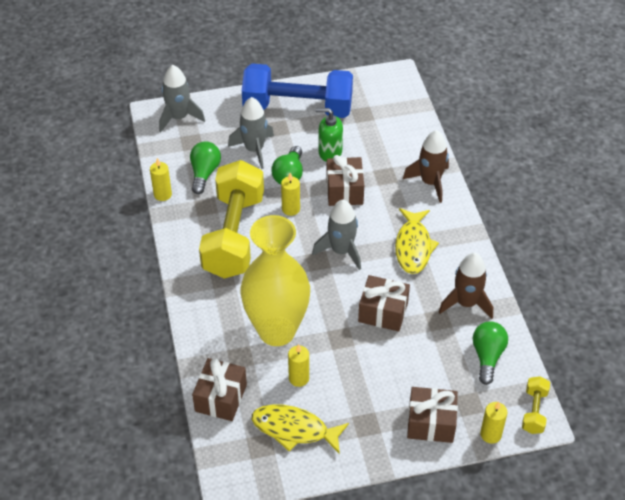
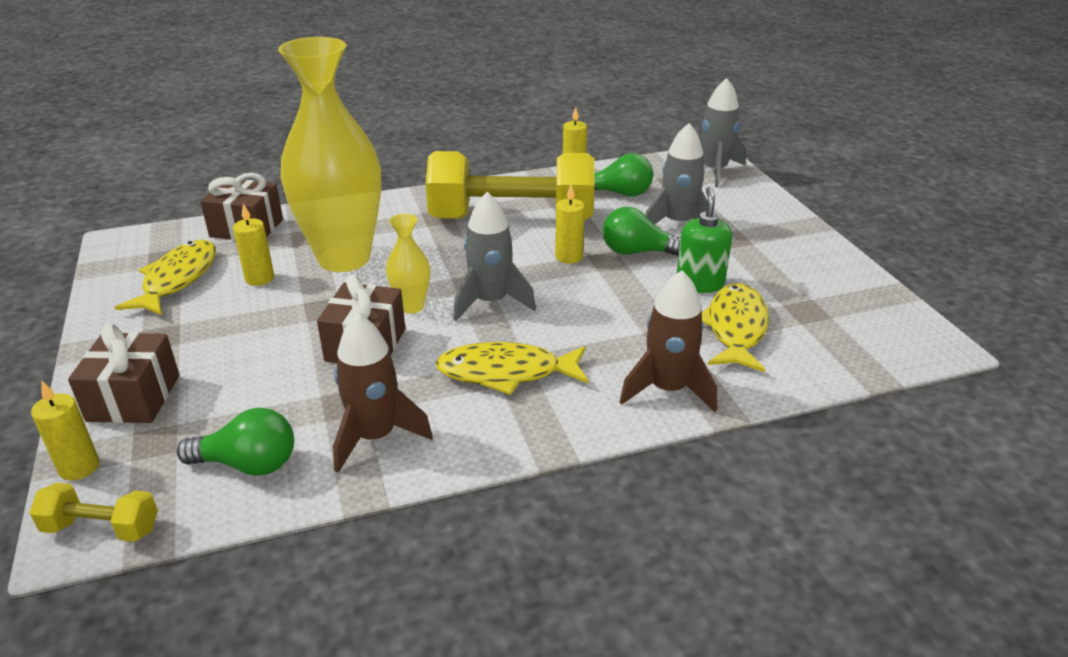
camera: 85 degrees right, 15 degrees down
blue dumbbell [242,63,353,118] -> none
brown gift [326,155,364,206] -> none
none -> yellow vase [386,214,430,314]
none -> yellow fish [702,283,769,372]

